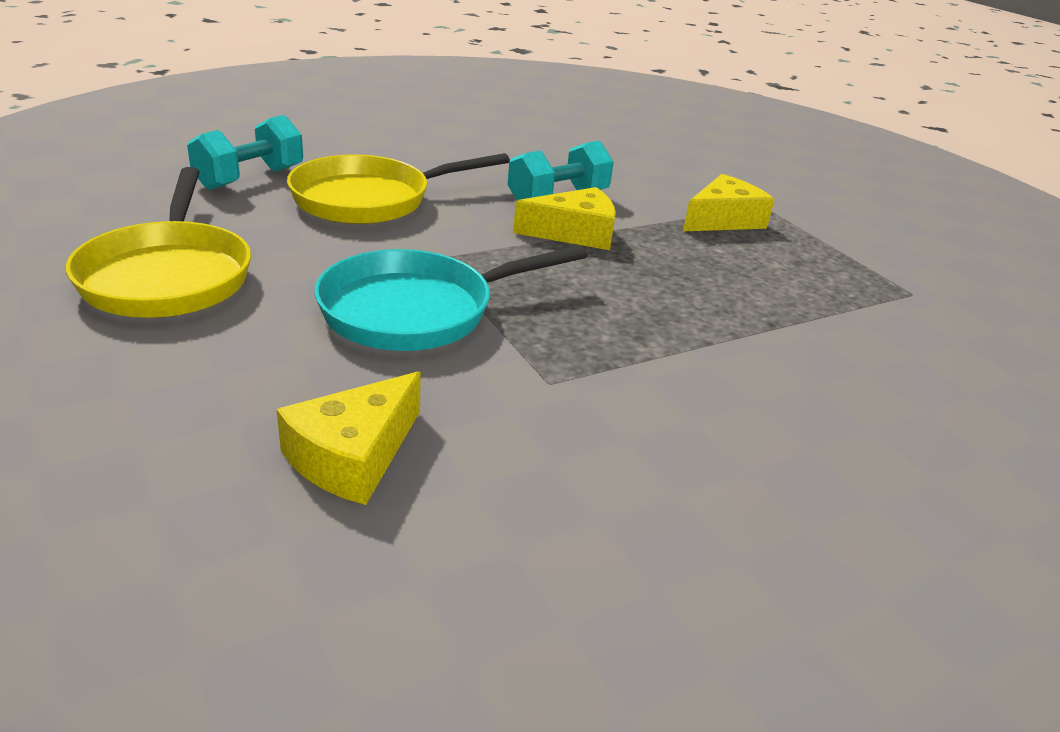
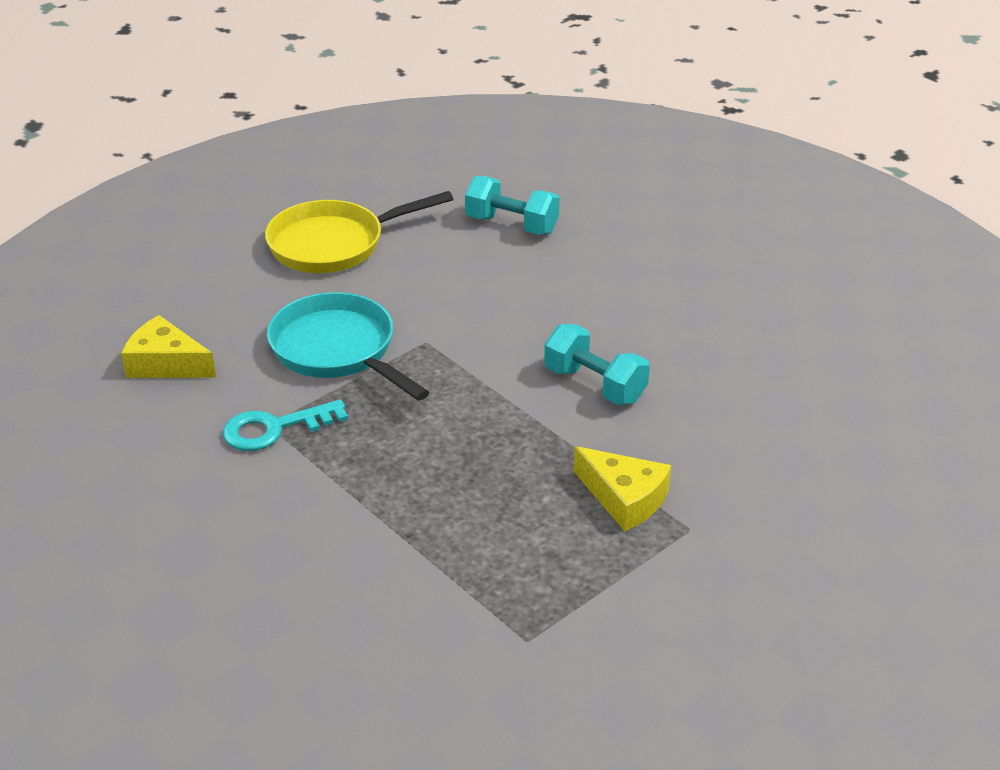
camera: 80 degrees right, 5 degrees up
yellow pan [287,153,510,224] -> none
yellow cheese [513,187,616,250] -> none
none -> turquoise key [222,400,348,451]

